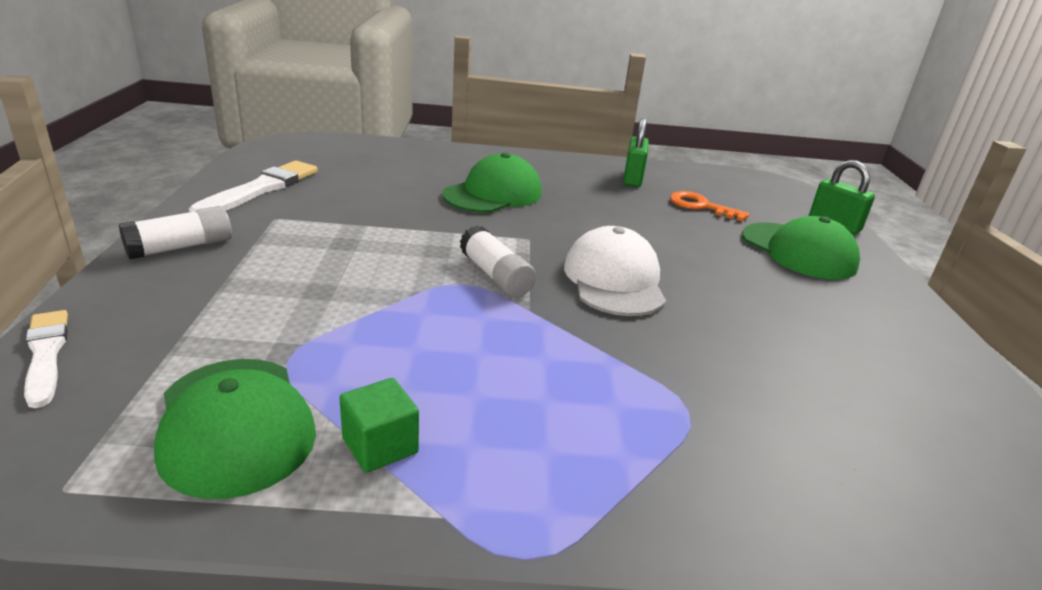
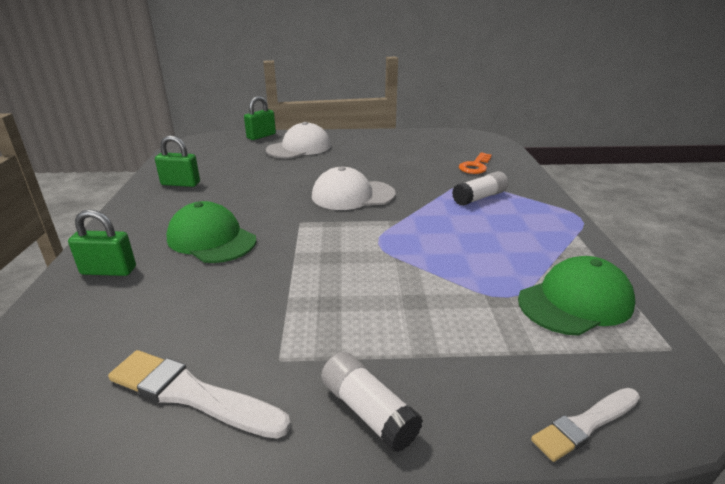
camera: 90 degrees left, 0 degrees up
green cube [340,378,419,473] -> none
white glue stick [460,226,536,297] -> white glue stick moved to [452,171,508,206]
orange key [670,191,750,221] -> orange key moved to [459,153,492,174]
green cap [742,216,860,280] -> white cap [266,122,331,158]
none -> green padlock [68,209,136,276]

